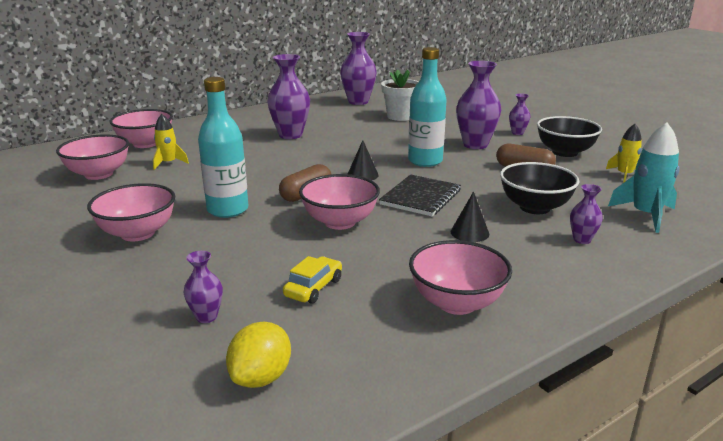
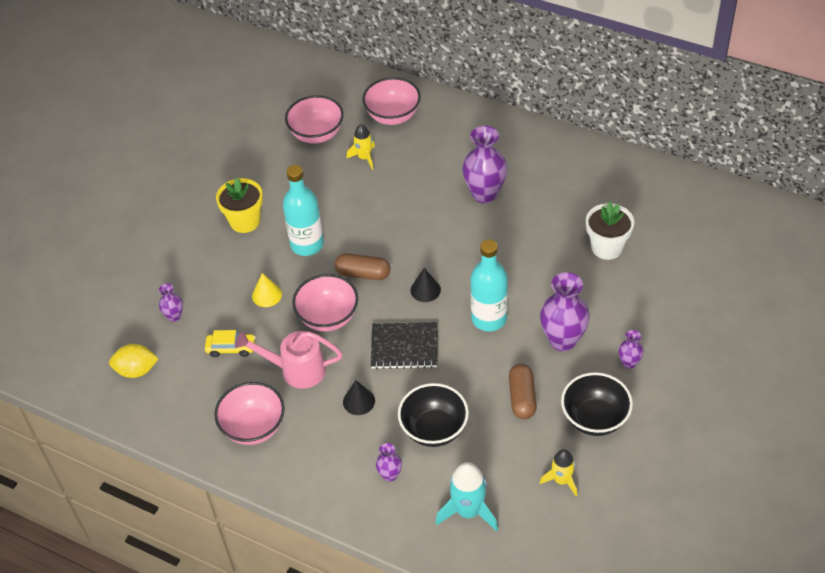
camera: 65 degrees right, 25 degrees up
pink bowl [87,183,175,241] -> yellow flower pot [216,178,263,233]
purple vase [340,32,377,105] -> none
none -> pink watering can [235,331,343,389]
none -> yellow cone [252,273,282,307]

